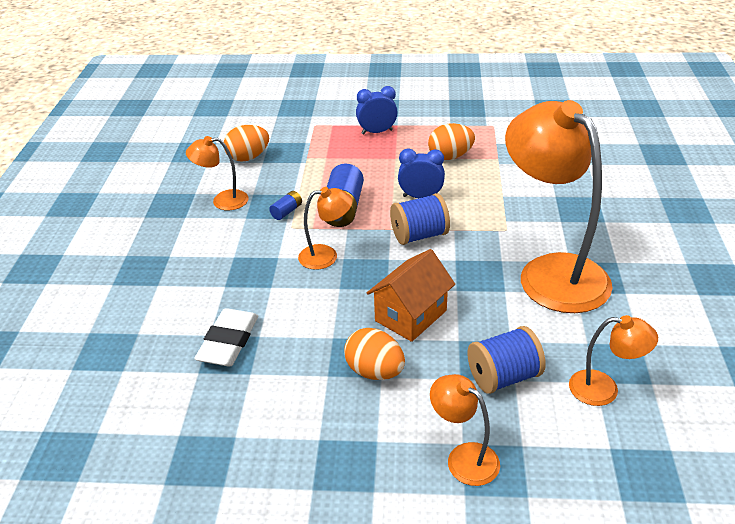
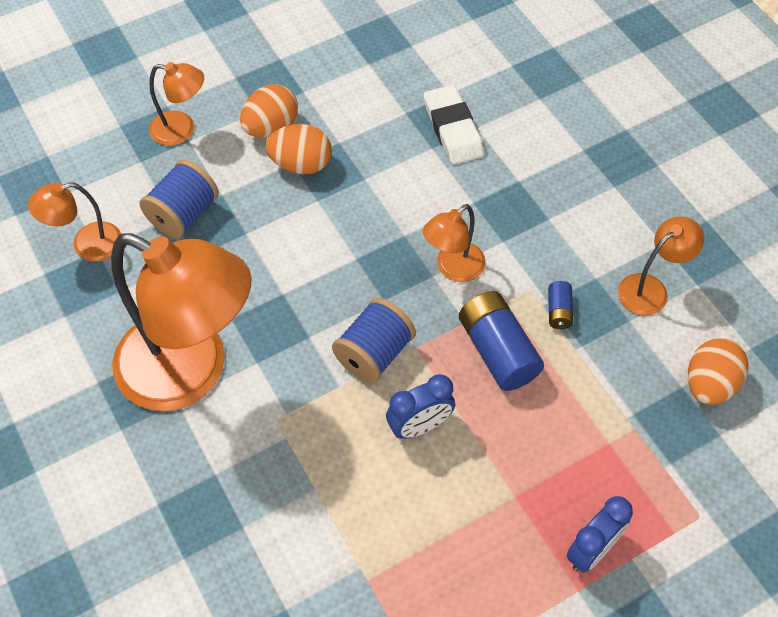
camera: 145 degrees right, 20 degrees up
orange house [367,249,455,342] -> none
orange egg [428,123,475,160] -> orange egg moved to [240,84,298,138]

